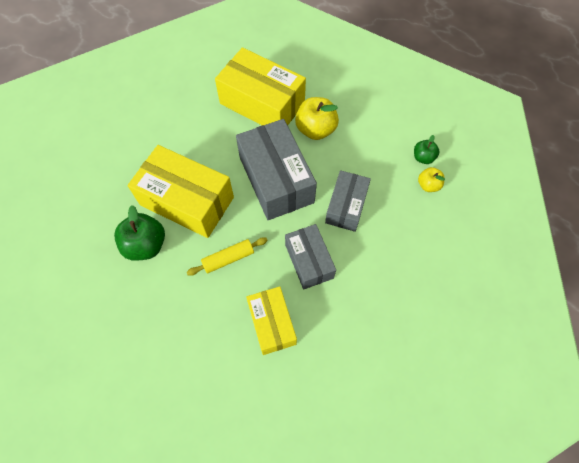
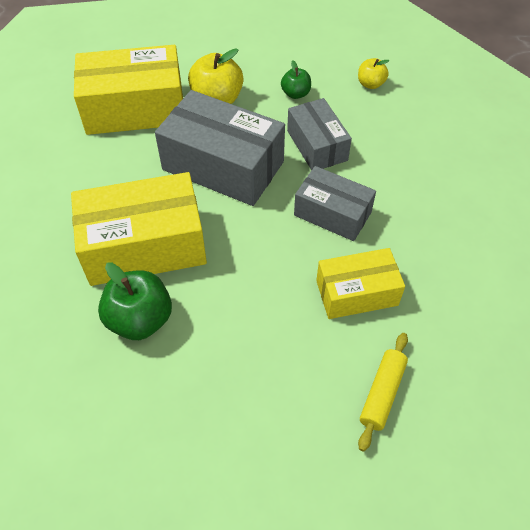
camera: 40 degrees left, 10 degrees down
yellow rolling pin [187,237,268,276] -> yellow rolling pin moved to [358,333,408,452]
yellow box [246,286,297,355] -> yellow box turned 45 degrees counterclockwise [316,248,405,319]
green apple [414,135,440,164] -> green apple moved to [281,60,311,99]

